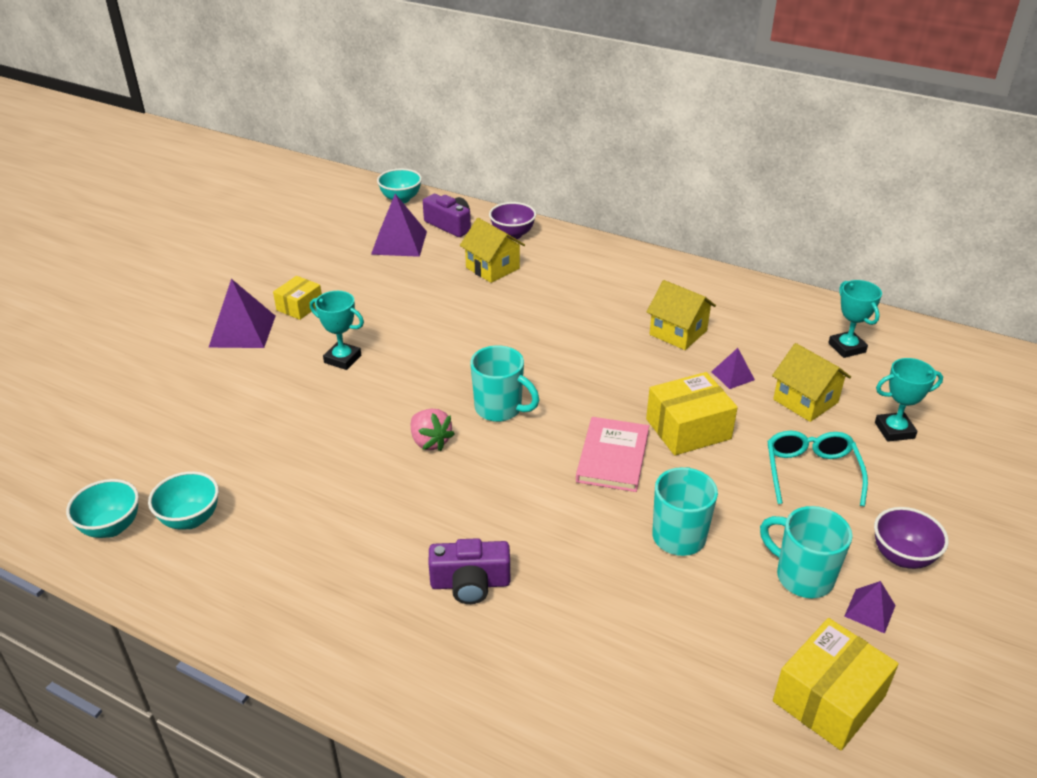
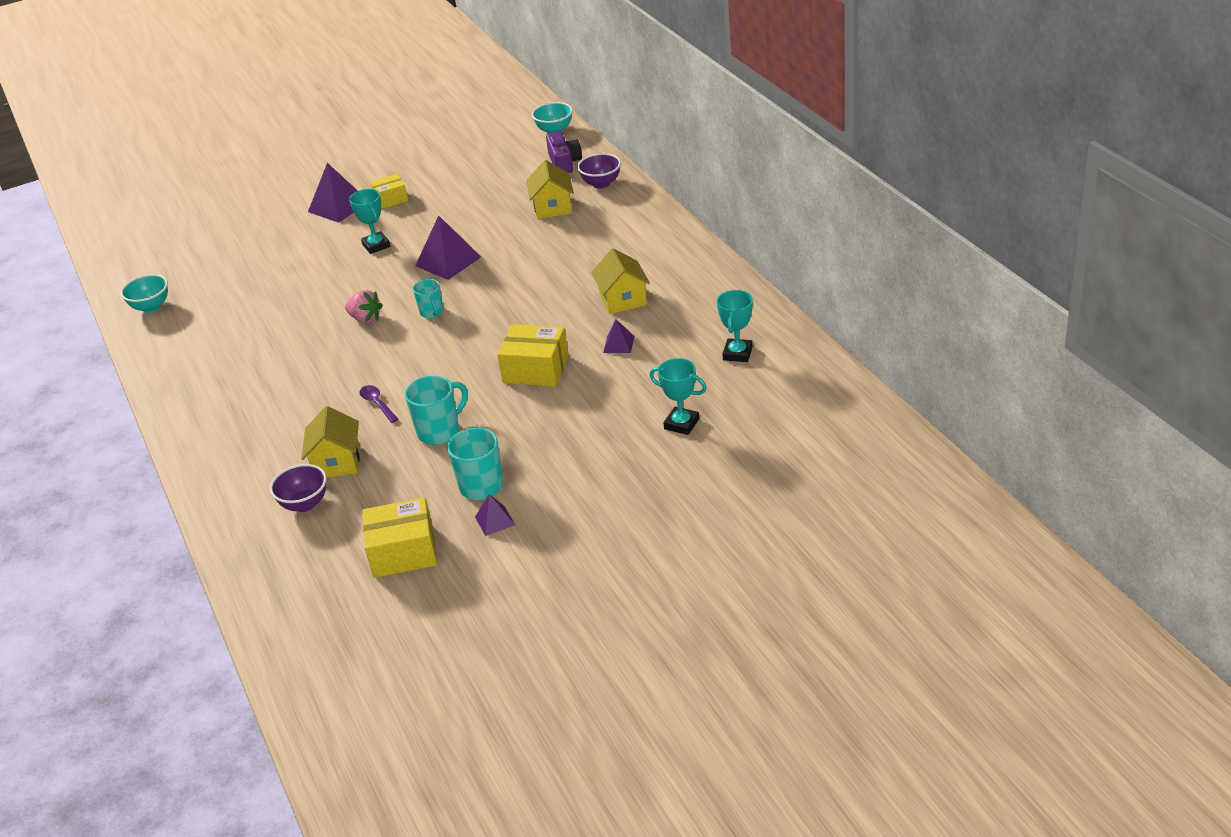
camera: 40 degrees right, 0 degrees up
turquoise bowl [148,471,219,530] -> none
purple pyramid [371,194,427,257] -> purple pyramid moved to [415,215,481,280]
pink strawberry [411,409,455,451] -> pink strawberry turned 60 degrees counterclockwise [345,290,383,323]
purple camera [428,538,510,604] -> none
turquoise mug [470,345,539,422] -> turquoise mug [413,279,444,318], size x0.63
pink book [576,417,649,492] -> none
turquoise glasses [768,431,868,506] -> none
yellow house [772,343,851,422] -> yellow house moved to [301,406,360,477]
purple bowl [874,507,949,569] -> purple bowl moved to [270,464,327,512]
none -> purple spoon [360,385,399,423]

